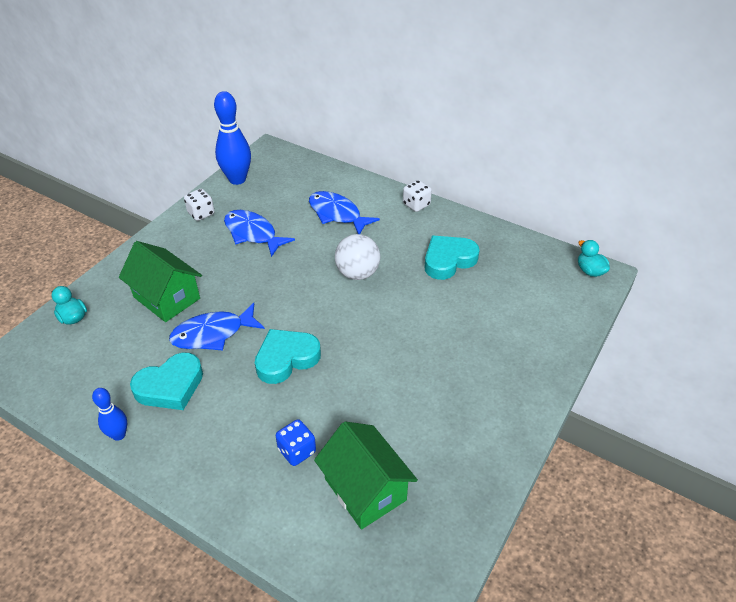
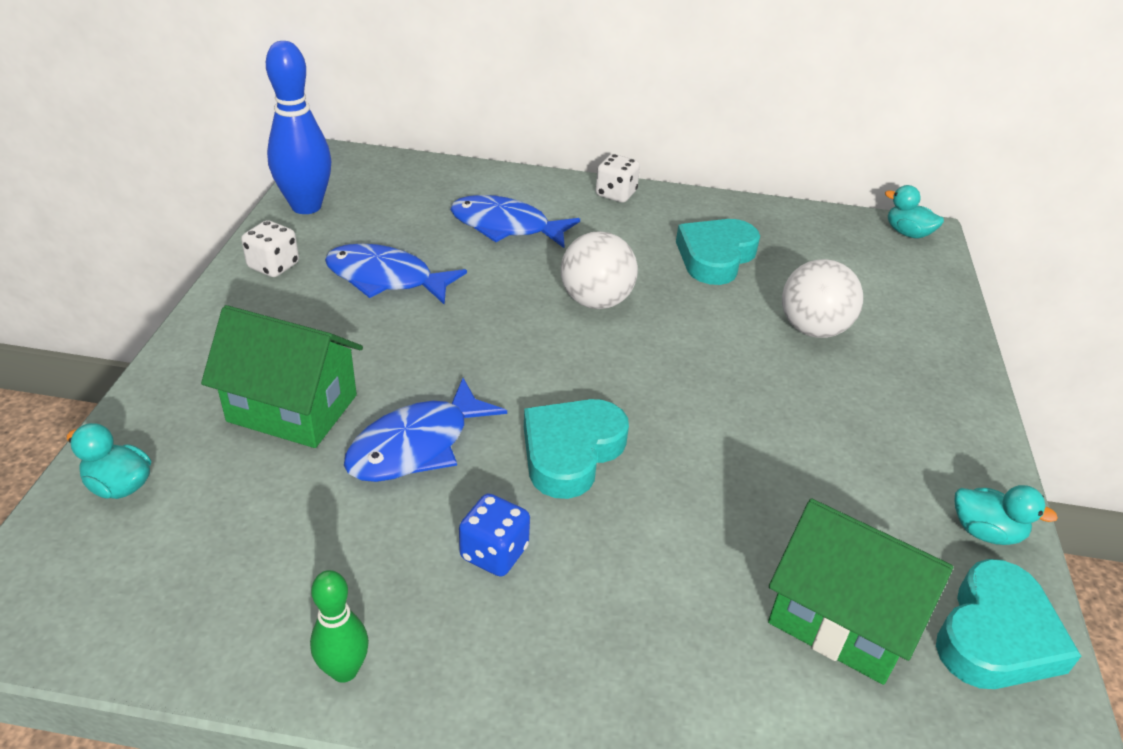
camera: 25 degrees left, 5 degrees down
blue bowling pin [92,388,127,441] -> green bowling pin [310,570,369,683]
turquoise heart [130,352,203,410] -> turquoise heart moved to [936,559,1081,689]
blue dice [276,419,316,466] -> blue dice moved to [459,493,530,577]
none -> white ball [782,259,863,338]
none -> turquoise duck [954,485,1058,545]

